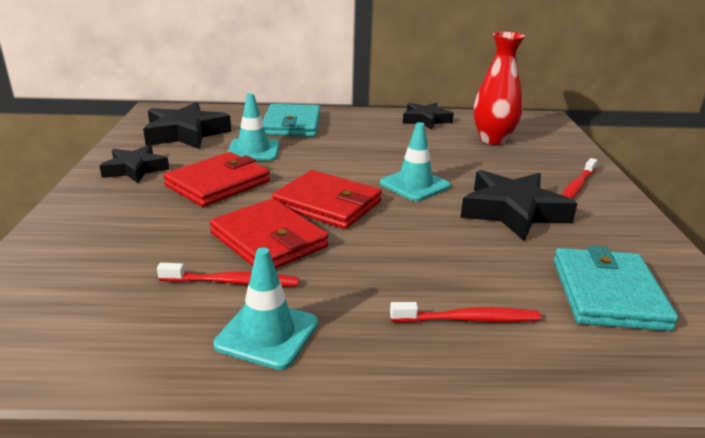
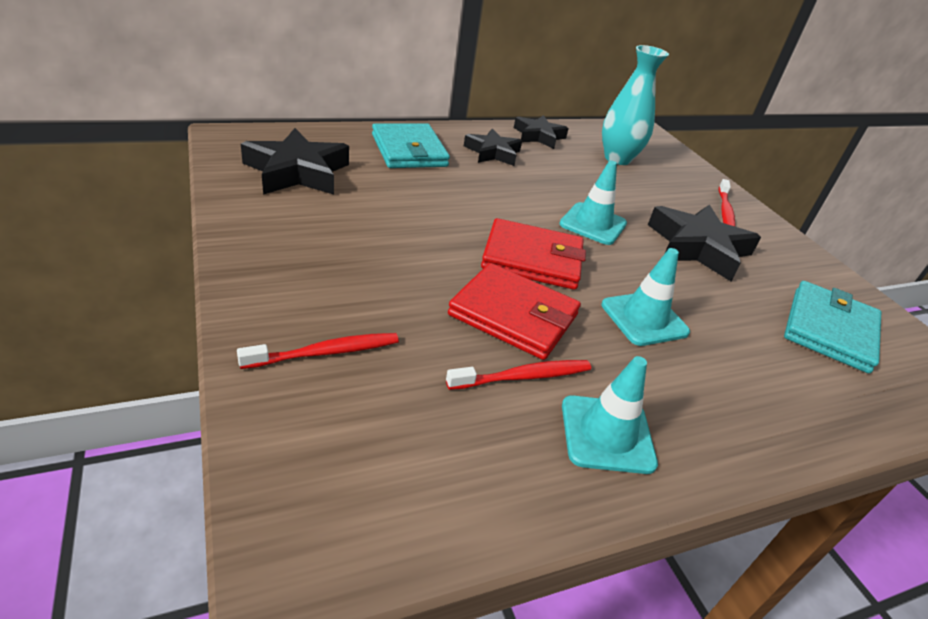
camera: 25 degrees left, 10 degrees up
black star [100,145,169,183] -> black star moved to [464,129,522,166]
red wallet [163,152,270,207] -> none
turquoise traffic cone [228,93,280,161] -> turquoise traffic cone moved to [601,248,690,346]
red toothbrush [390,302,541,323] -> red toothbrush moved to [237,333,399,369]
red vase [474,32,525,145] -> turquoise vase [602,45,669,165]
turquoise wallet [554,246,678,331] -> turquoise wallet turned 45 degrees clockwise [784,281,881,373]

